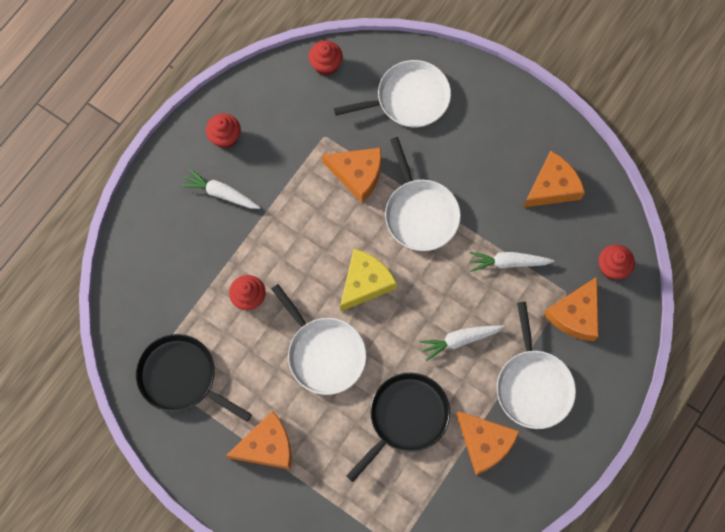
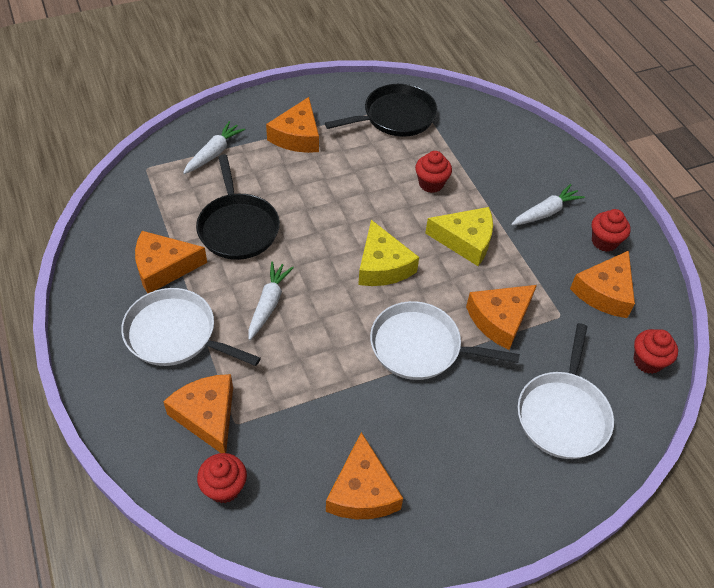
camera: 120 degrees right, 20 degrees down
white pan [271,284,367,395] -> none
white carrot [469,252,554,272] -> white carrot moved to [183,121,245,174]
none -> yellow cheese [425,207,493,266]
none -> orange cheese [570,251,635,318]

